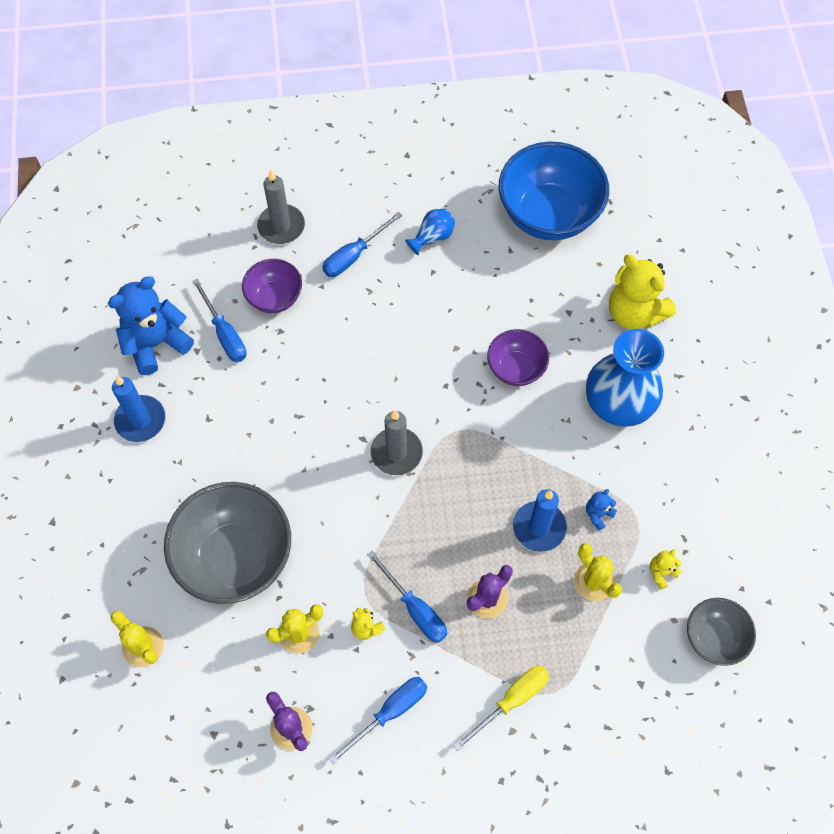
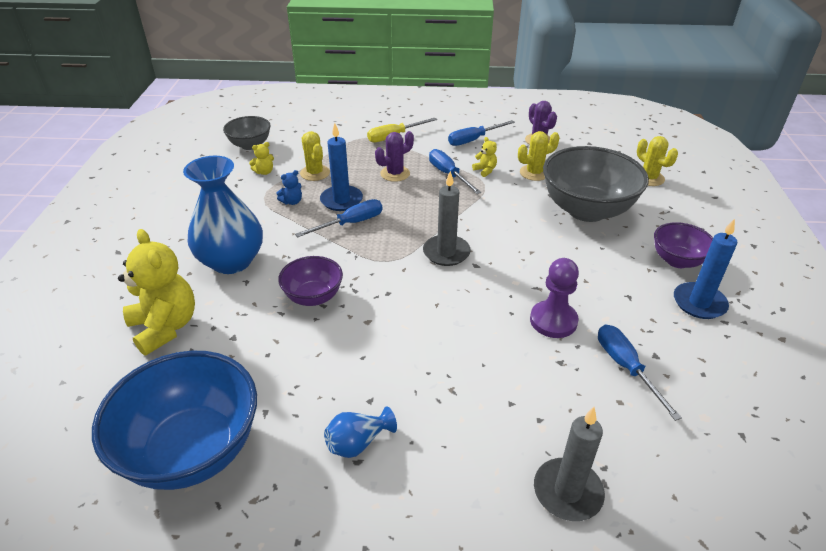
camera: 170 degrees left, 25 degrees down
blue teddy bear [108,276,194,375] -> none
purple bowl [242,259,302,313] -> purple bowl moved to [654,222,713,268]
blue screwdriver [322,212,402,277] -> blue screwdriver moved to [295,199,382,237]
none -> purple pawn [530,258,579,338]

